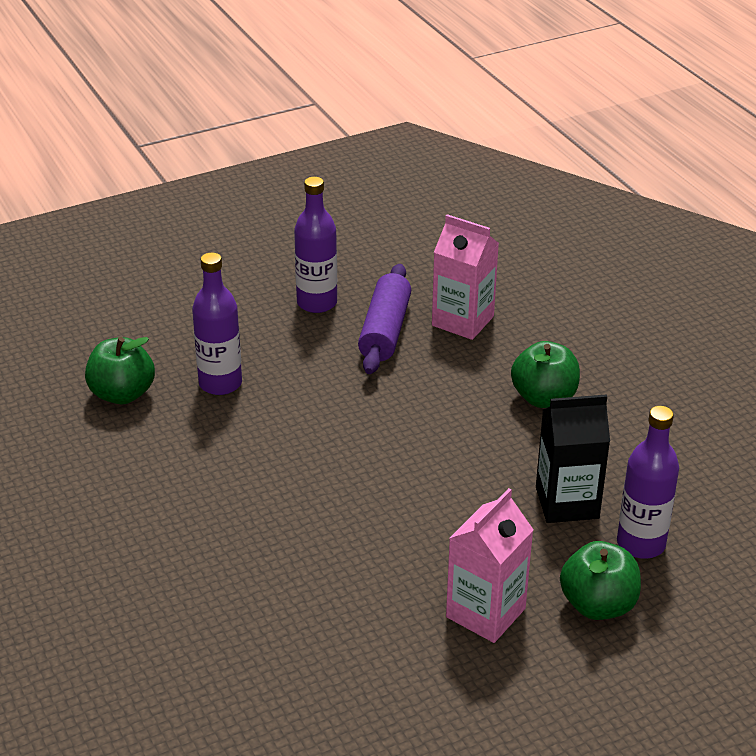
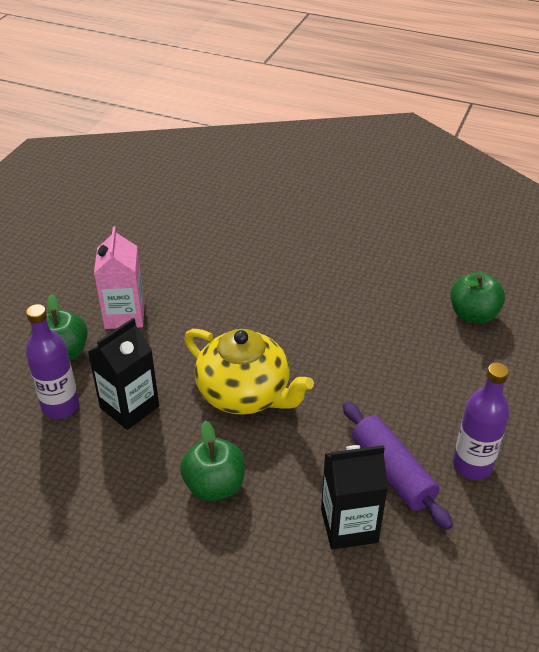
camera: 140 degrees right, 5 degrees up
purple bottle [192,253,242,395] -> none
pink carton [432,214,499,340] -> black carton [321,445,388,550]
none -> yellow teapot [184,329,314,415]

